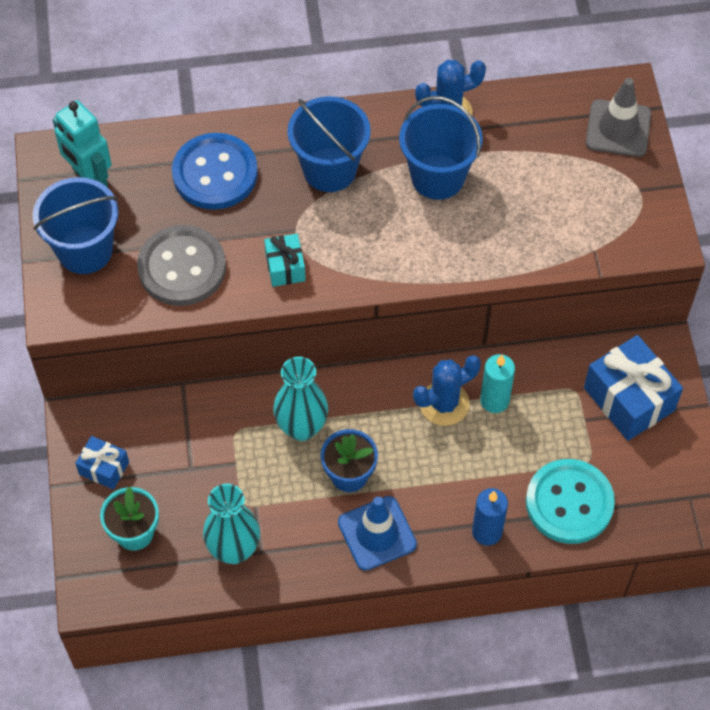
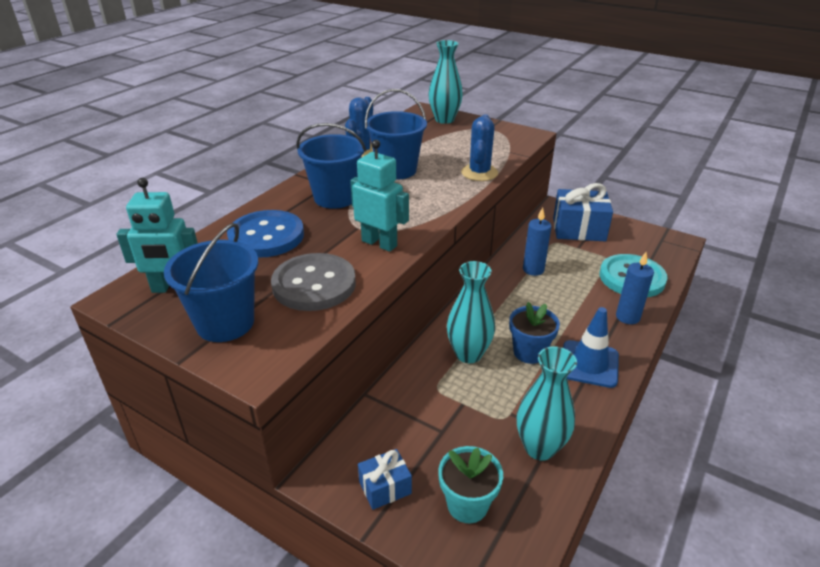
camera: 50 degrees left, 25 degrees down
turquoise gift [264,234,306,287] -> turquoise robot [350,140,409,252]
blue cactus [413,355,481,426] -> blue cactus moved to [461,114,498,181]
turquoise candle [480,354,515,413] -> blue candle [523,207,551,276]
grey traffic cone [586,78,651,157] -> turquoise vase [428,40,463,124]

